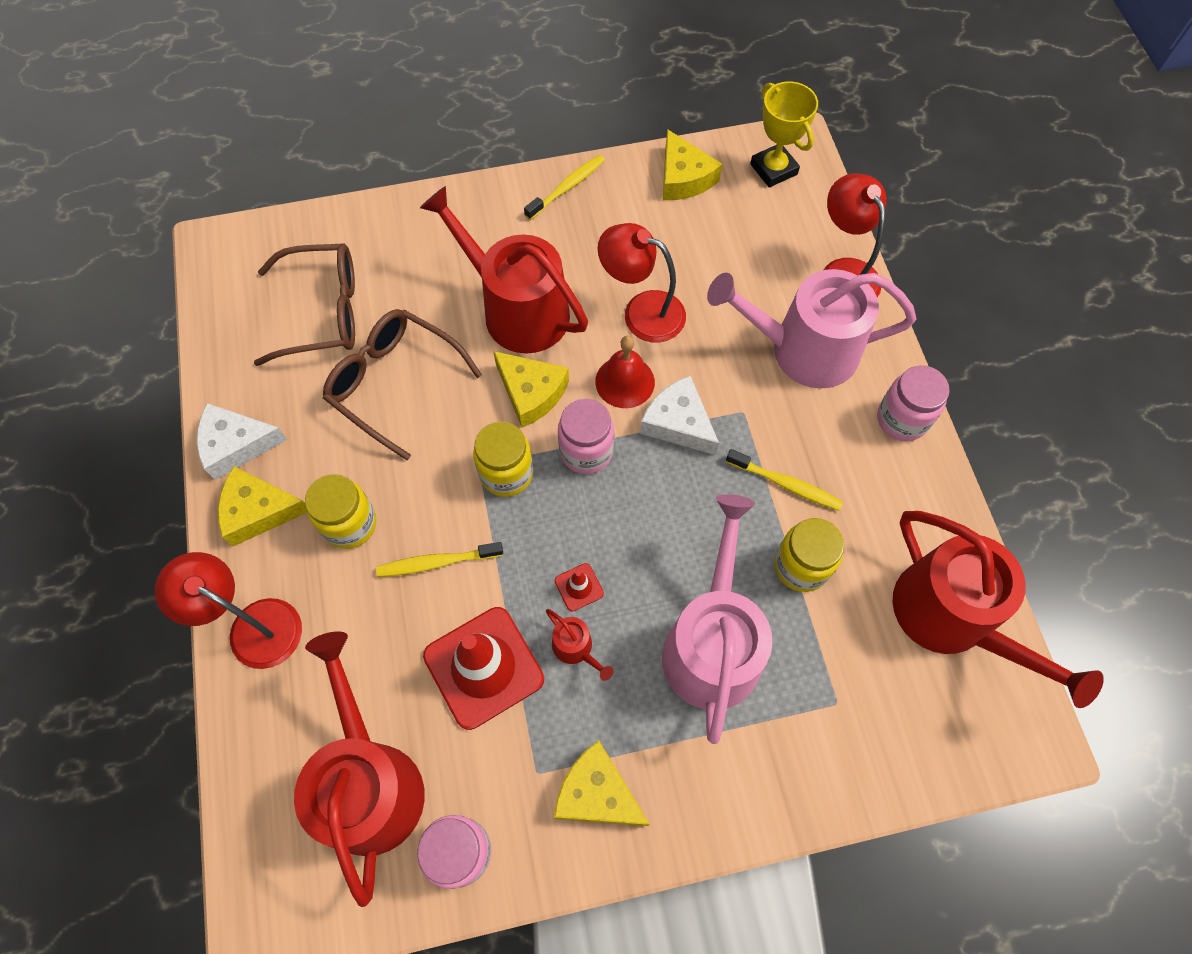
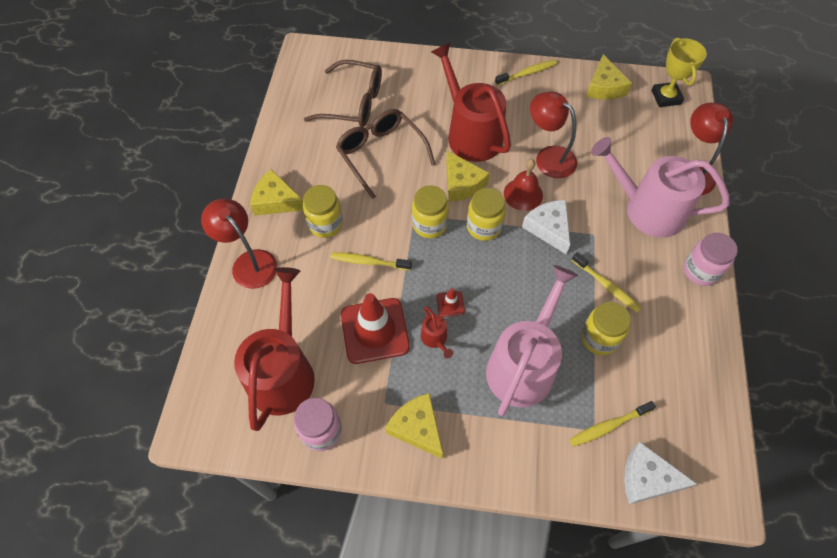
camera: 20 degrees right, 5 degrees down
white cheese [197,403,287,480] -> white cheese moved to [624,442,697,504]
pink jar [558,399,614,474] -> yellow jar [467,188,506,241]
red watering can [892,511,1104,708] -> none
none -> yellow toothbrush [570,401,656,447]

